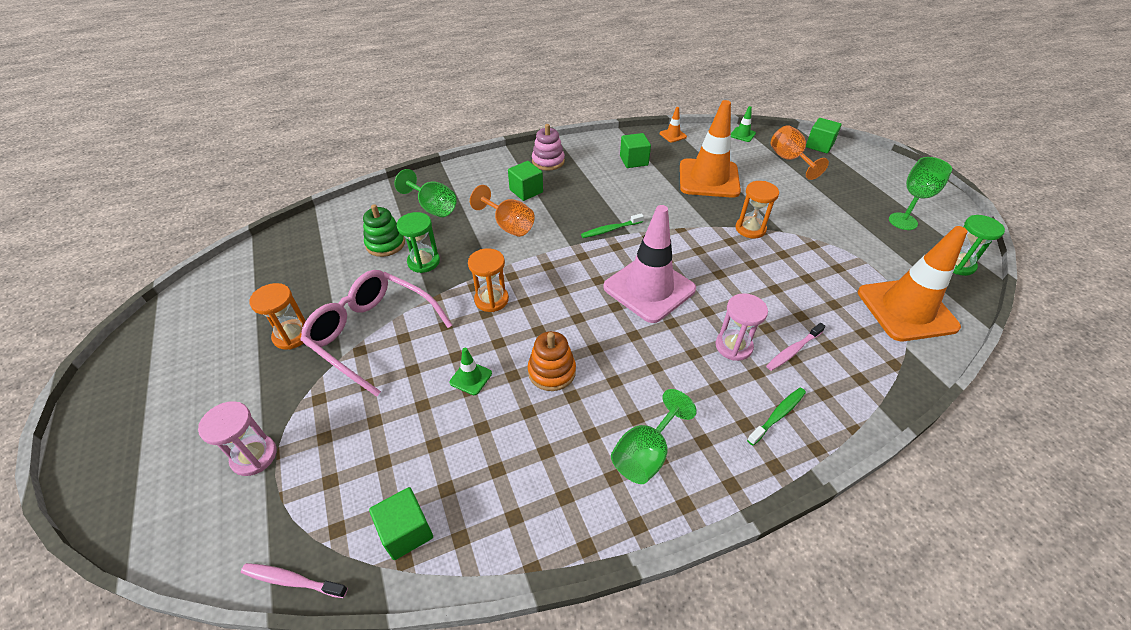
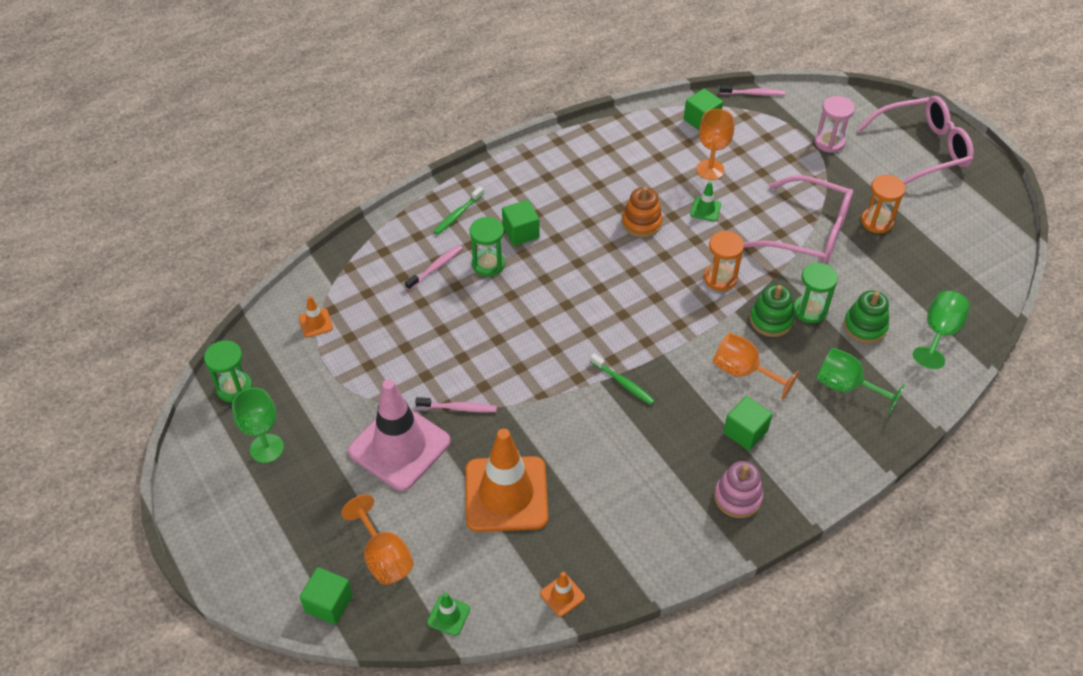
camera: 170 degrees right, 5 degrees up
green toothbrush [581,213,644,238] -> green toothbrush turned 75 degrees clockwise [590,353,655,405]
pink traffic cone [603,205,696,323] -> pink traffic cone moved to [348,379,451,491]
green goblet [611,389,697,484] -> green goblet moved to [913,291,970,369]
green cube [620,133,651,168] -> green cube moved to [502,200,539,246]
pink hourglass [716,293,768,361] -> green hourglass [470,217,505,277]
orange hourglass [736,181,779,238] -> pink toothbrush [415,397,497,412]
orange traffic cone [858,226,968,341] -> orange traffic cone [299,296,333,337], size x0.40
none -> orange goblet [696,109,734,180]
none -> green stacking toy [750,284,794,337]
none -> pink glasses [857,96,974,185]

